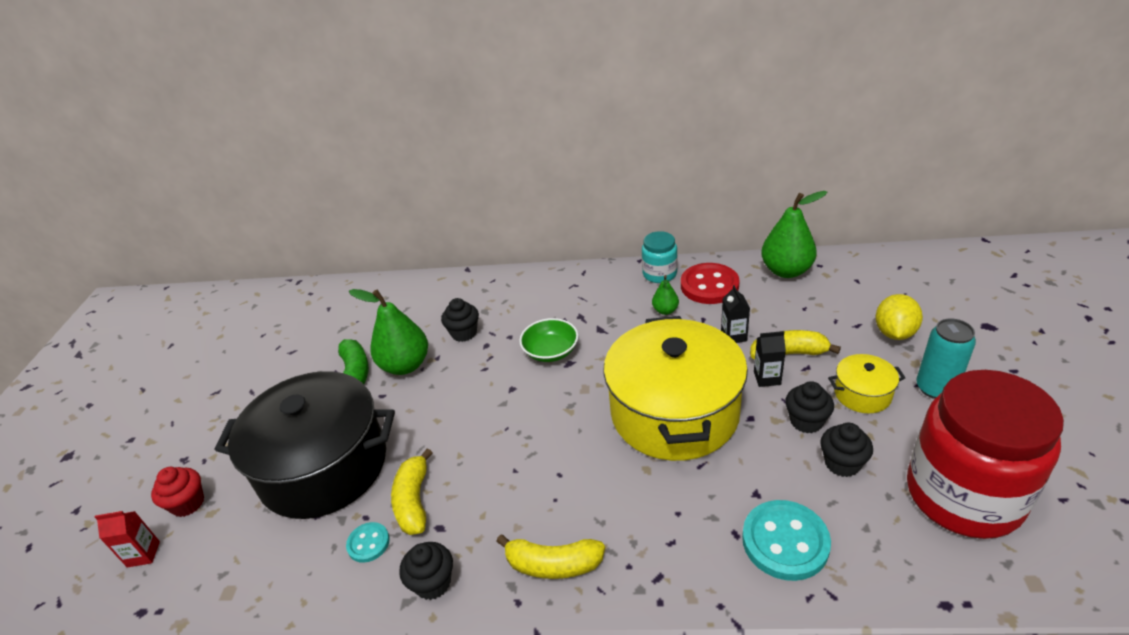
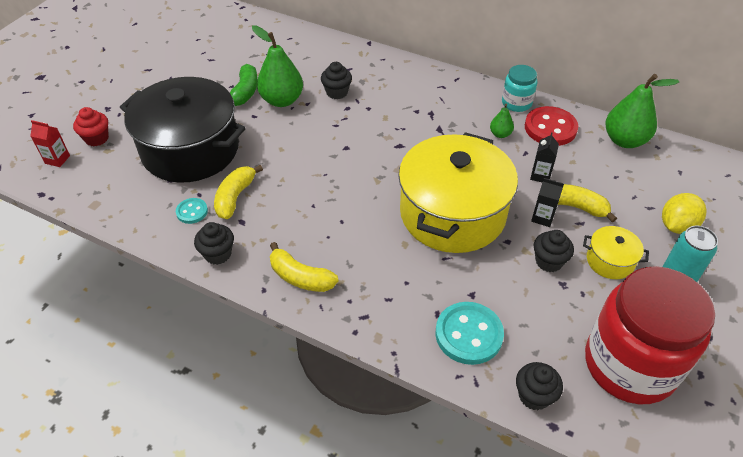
camera: 20 degrees right, 10 degrees up
green bowl [519,318,578,362] -> none
black cupcake [820,423,873,477] -> black cupcake moved to [516,362,563,410]

